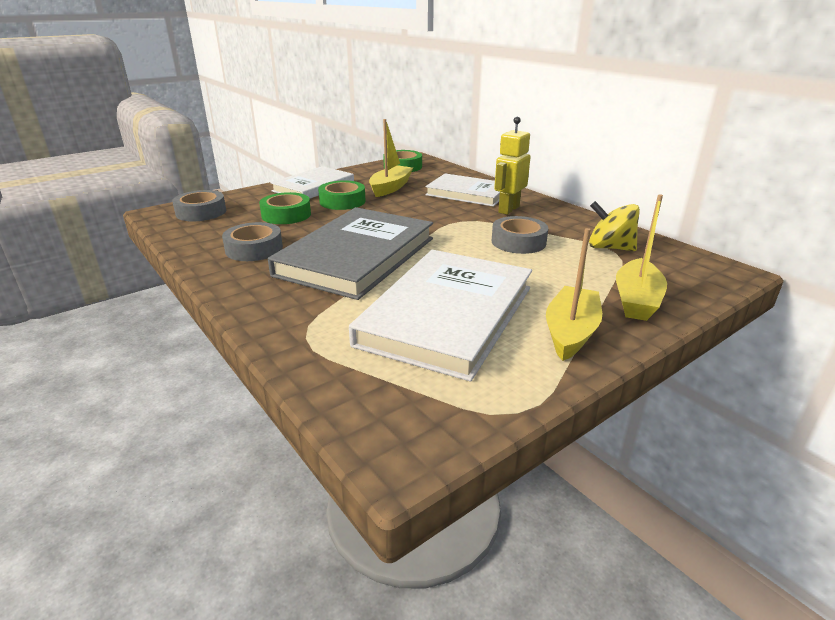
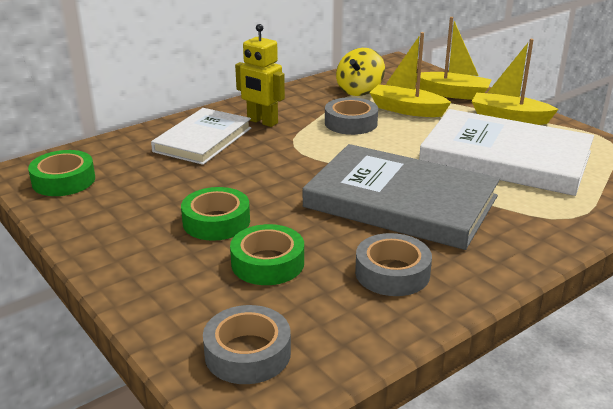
camera: 90 degrees left, 0 degrees up
white book [271,166,354,199] -> none
yellow boat [369,119,413,197] -> yellow boat moved to [370,32,451,117]

